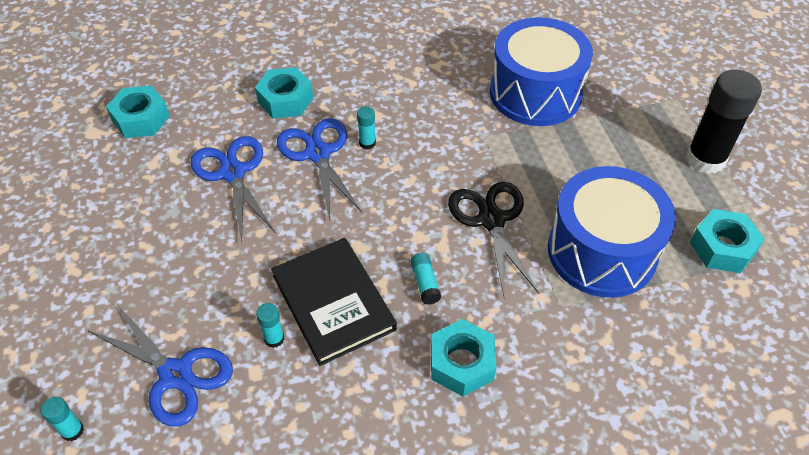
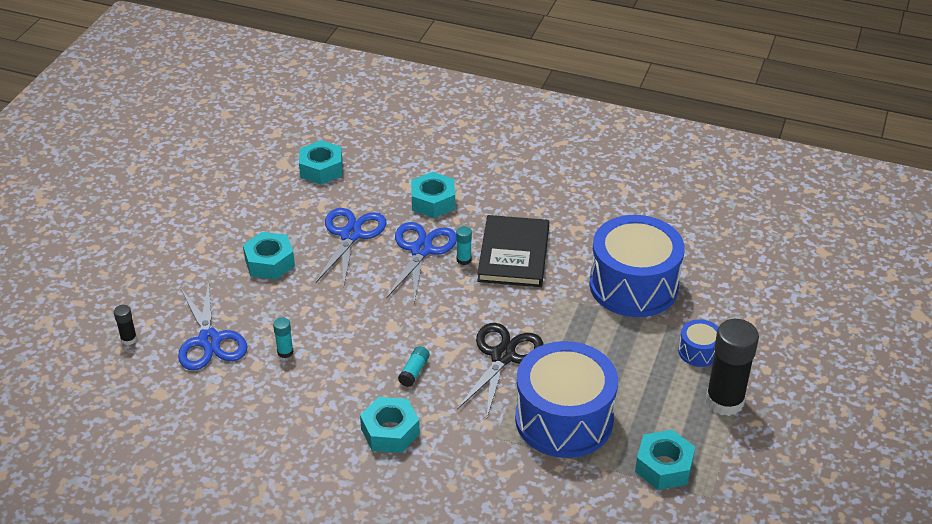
camera: 35 degrees right, 10 degrees down
turquoise glue stick [41,397,84,441] -> black glue stick [114,305,137,345]
black book [271,238,397,366] -> black book moved to [477,215,549,287]
none -> turquoise nut [243,232,295,280]
none -> blue drum [678,319,718,367]

